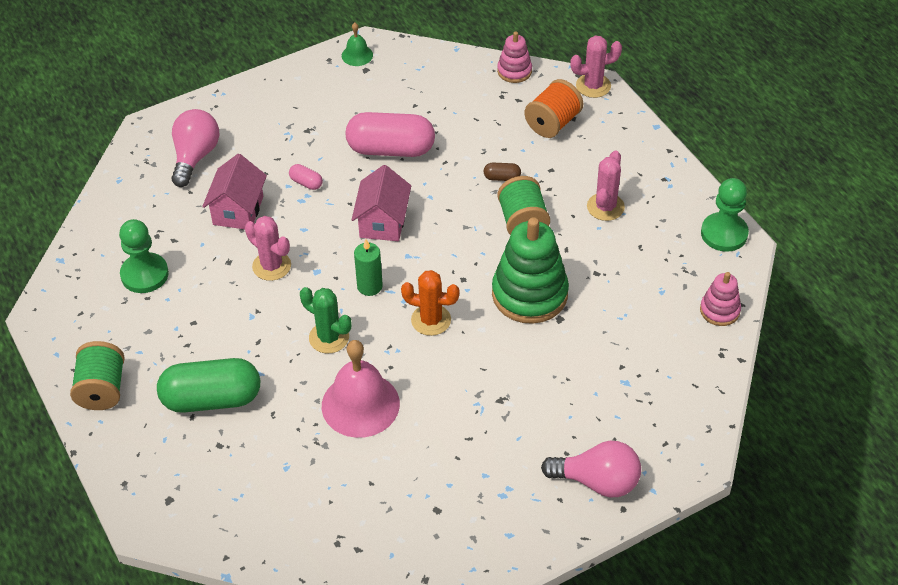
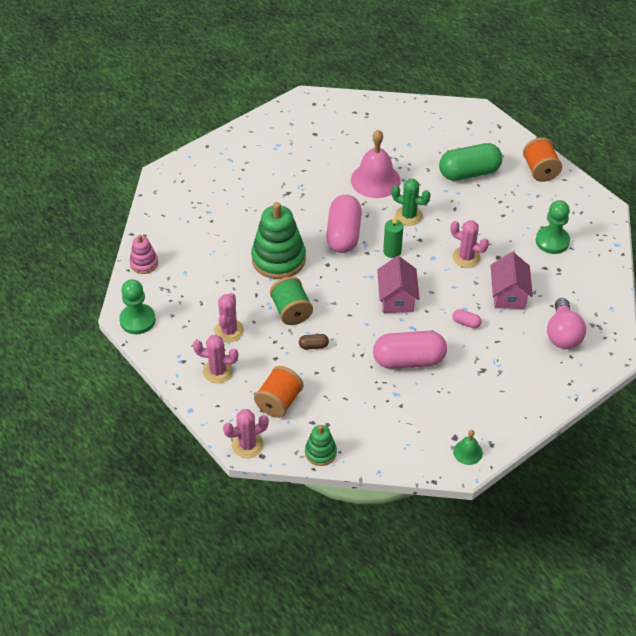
camera: 170 degrees right, 0 degrees up
green spool [70,341,125,410] -> orange spool [523,137,562,182]
orange cactus [401,270,460,336] -> pink capsule [326,195,362,253]
pink stacking toy [497,32,532,83] -> green stacking toy [305,425,337,466]
pink light bulb [541,441,641,497] -> none
none -> pink cactus [193,335,238,383]

